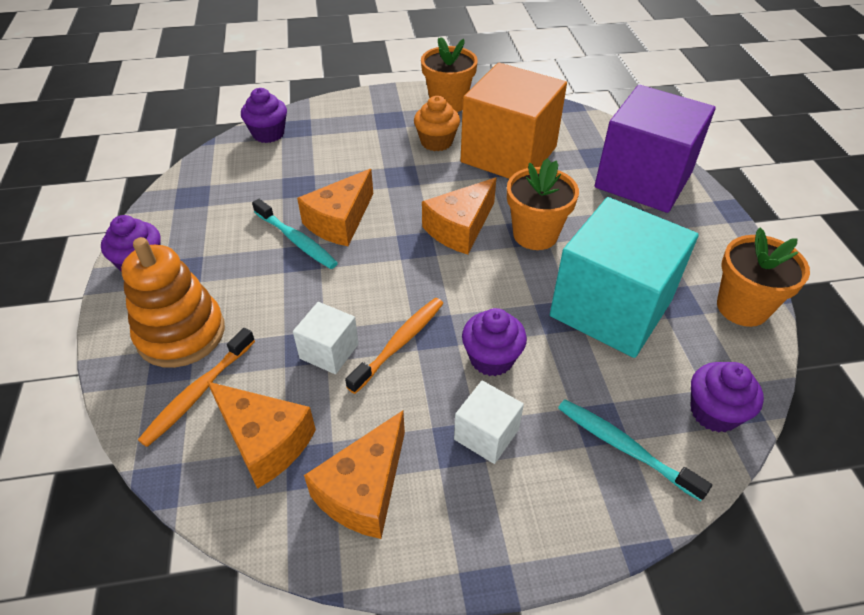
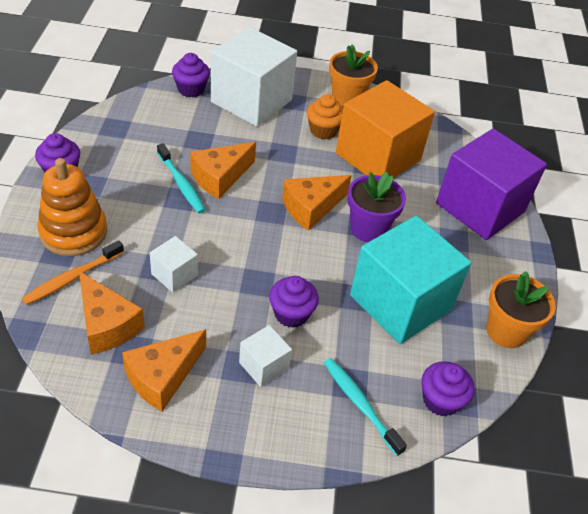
camera: 10 degrees right, 0 degrees up
orange toothbrush [345,298,444,394] -> none
orange flower pot [507,158,579,250] -> purple flower pot [348,172,406,242]
none -> white cube [211,27,297,127]

